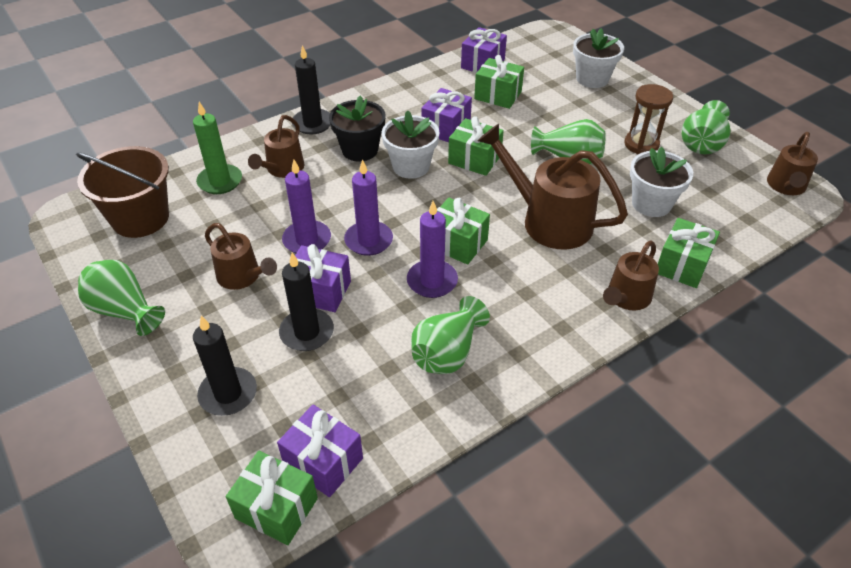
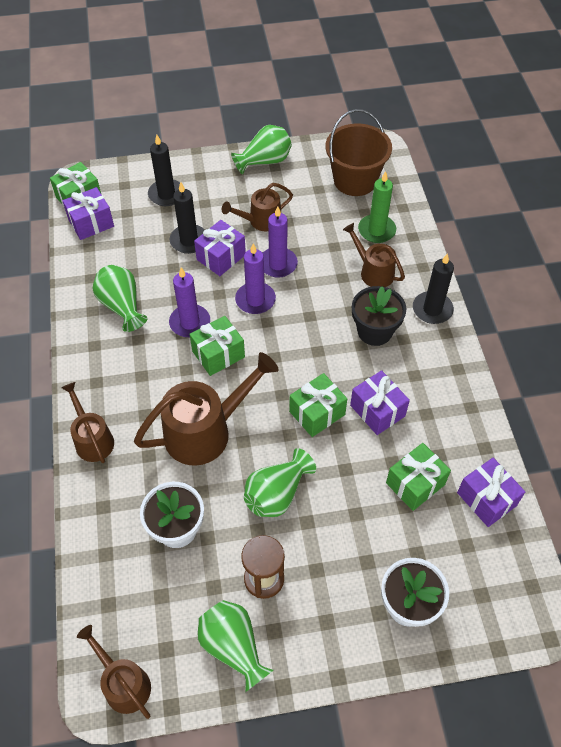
camera: 115 degrees right, 10 degrees up
white flower pot [382,110,440,179] -> none
green gift [658,218,720,288] -> none

